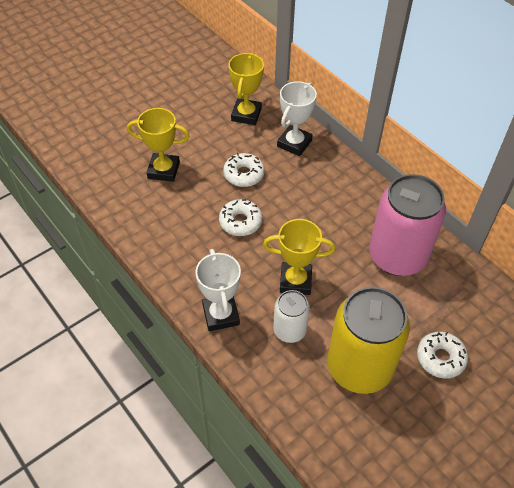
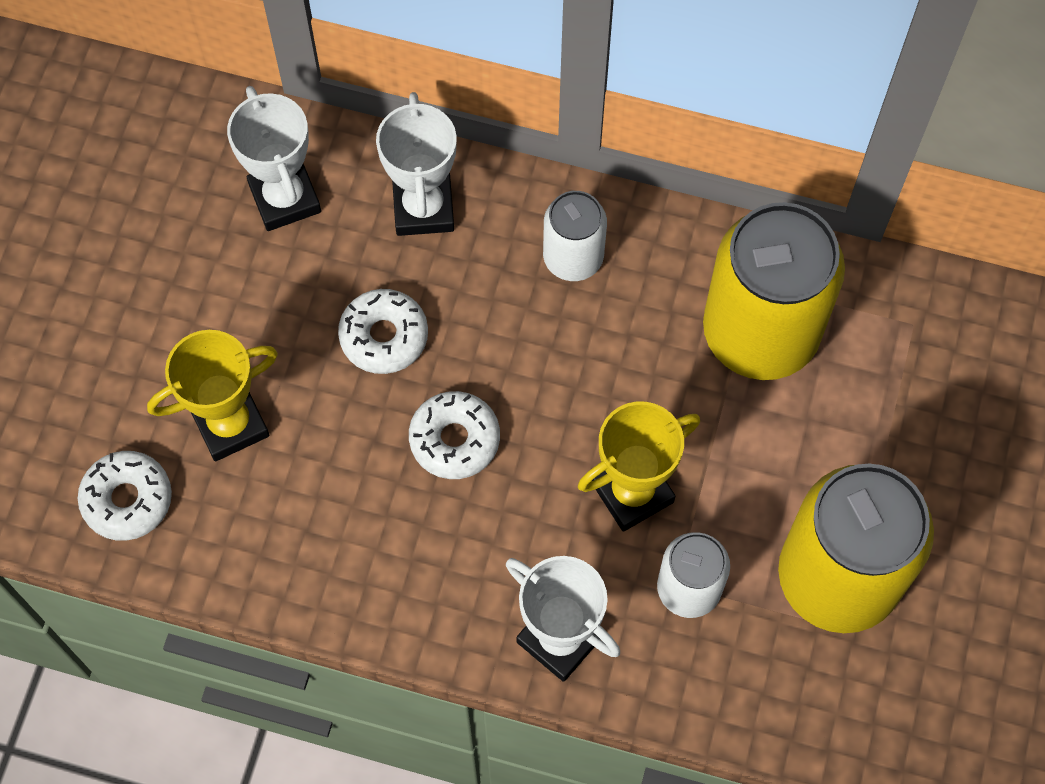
camera: 35 degrees left, 15 degrees up
yellow trophy [228,53,264,125] -> white trophy [227,86,321,231]
pink can [369,174,446,276] -> yellow can [703,202,845,380]
white donut [417,332,468,379] -> white donut moved to [78,451,172,541]
none -> white can [543,191,607,281]

